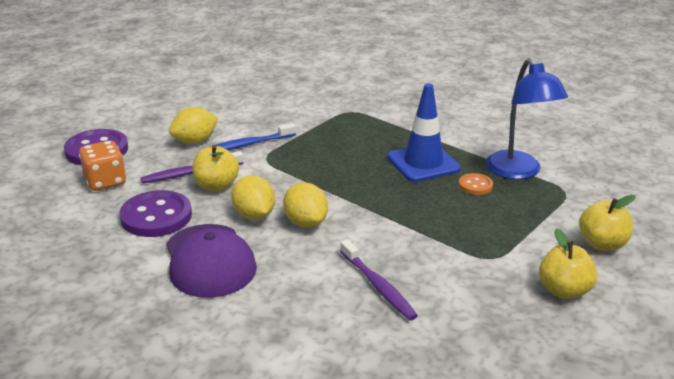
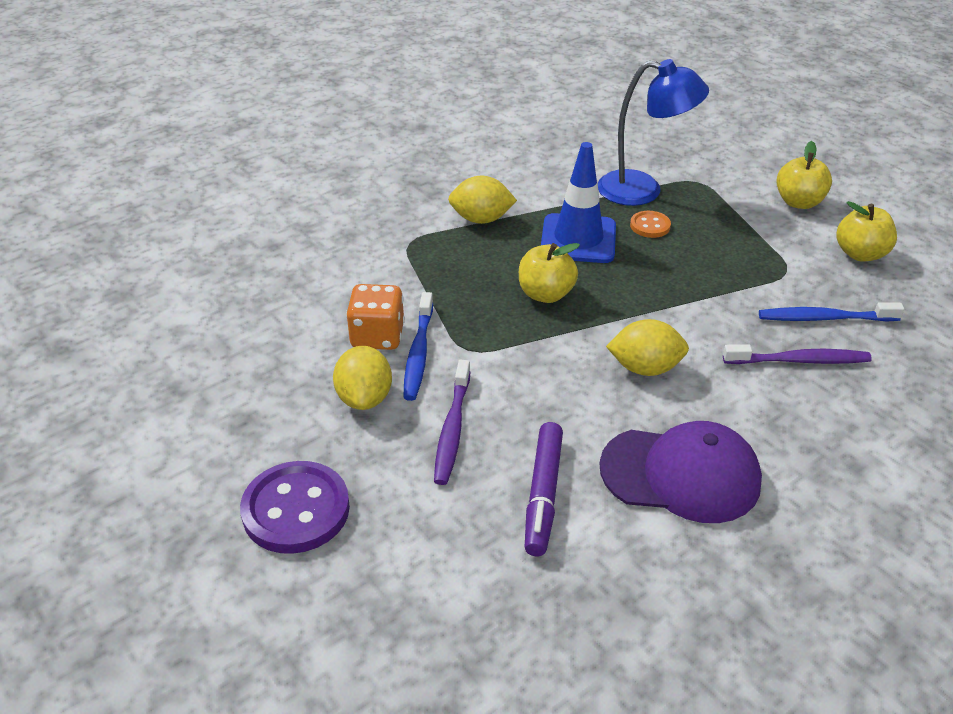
camera: 60 degrees left, 10 degrees up
orange dice [79,141,126,191] -> orange dice moved to [346,284,405,350]
purple button [120,190,192,237] -> purple marker [525,422,563,556]
yellow apple [192,145,239,191] -> yellow apple moved to [519,243,580,303]
yellow lemon [231,175,275,220] -> yellow lemon moved to [448,176,517,224]
none -> blue toothbrush [759,302,904,321]

